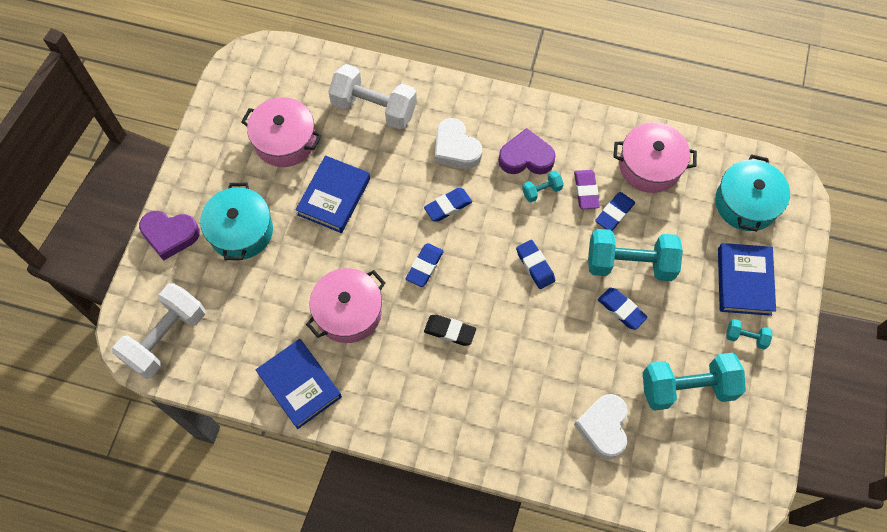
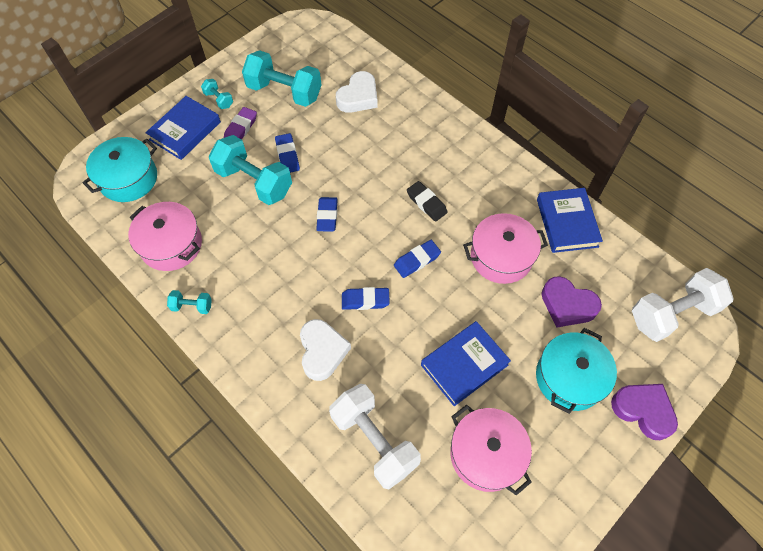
camera: 150 degrees left, 5 degrees down
purple heart [498,128,556,175] -> purple heart moved to [542,276,602,327]
turquoise dumbbell [522,171,564,202] -> turquoise dumbbell moved to [167,290,212,314]
purple eraser [574,170,600,209] -> purple eraser moved to [224,107,257,140]
blue eraser [595,192,635,231] -> none

